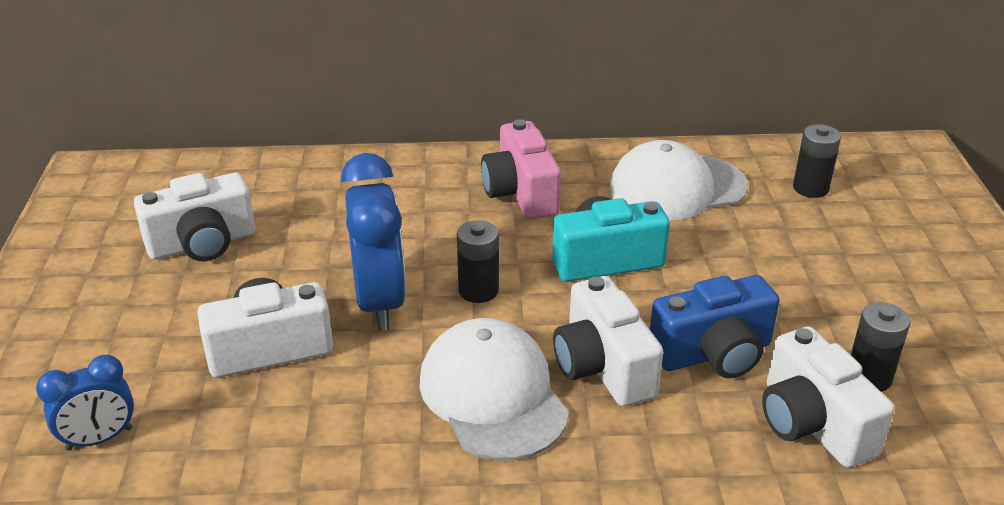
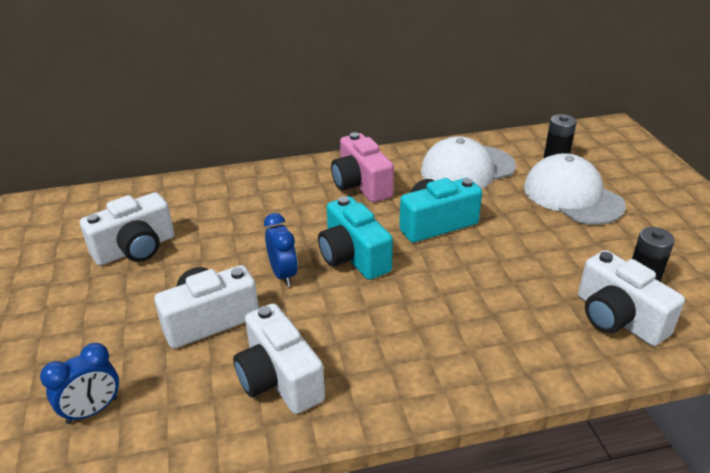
camera: 10 degrees left, 0 degrees up
blue clock [341,153,406,331] -> blue clock [264,213,298,286], size x0.57
white cap [419,318,569,461] -> white cap moved to [524,153,626,225]
black battery [457,220,499,303] -> turquoise camera [318,196,393,280]
white camera [553,276,663,406] -> white camera moved to [233,303,325,414]
blue camera [650,275,780,378] -> none

